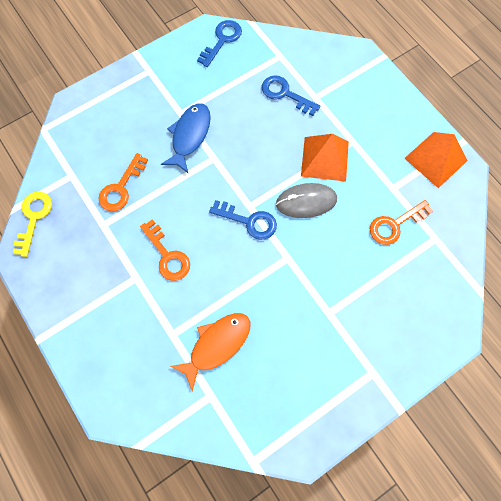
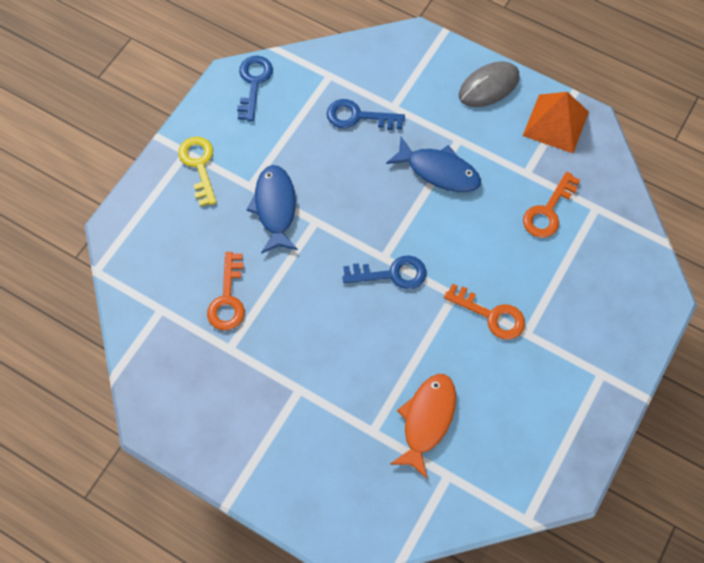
camera: 25 degrees left, 5 degrees down
yellow key [13,192,52,257] -> yellow key moved to [178,137,217,207]
orange key [140,219,190,281] -> orange key moved to [444,284,525,340]
grey mouse [276,183,337,218] -> grey mouse moved to [459,61,519,107]
orange pyramid [301,134,349,181] -> blue fish [386,137,481,192]

